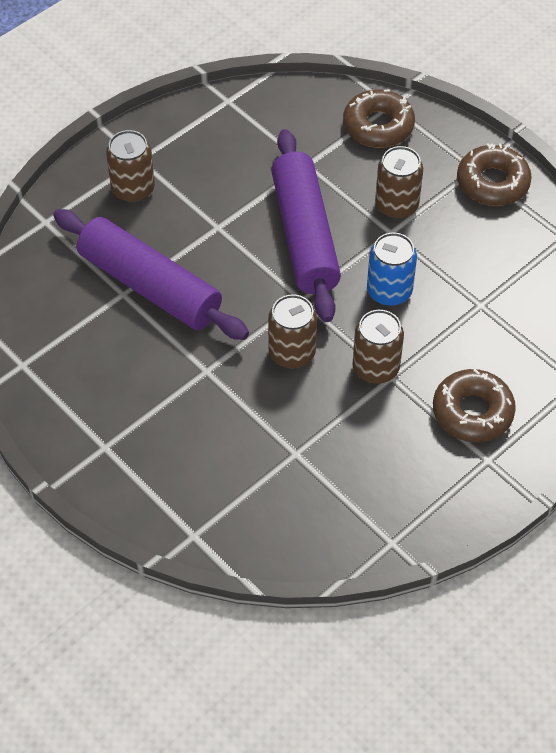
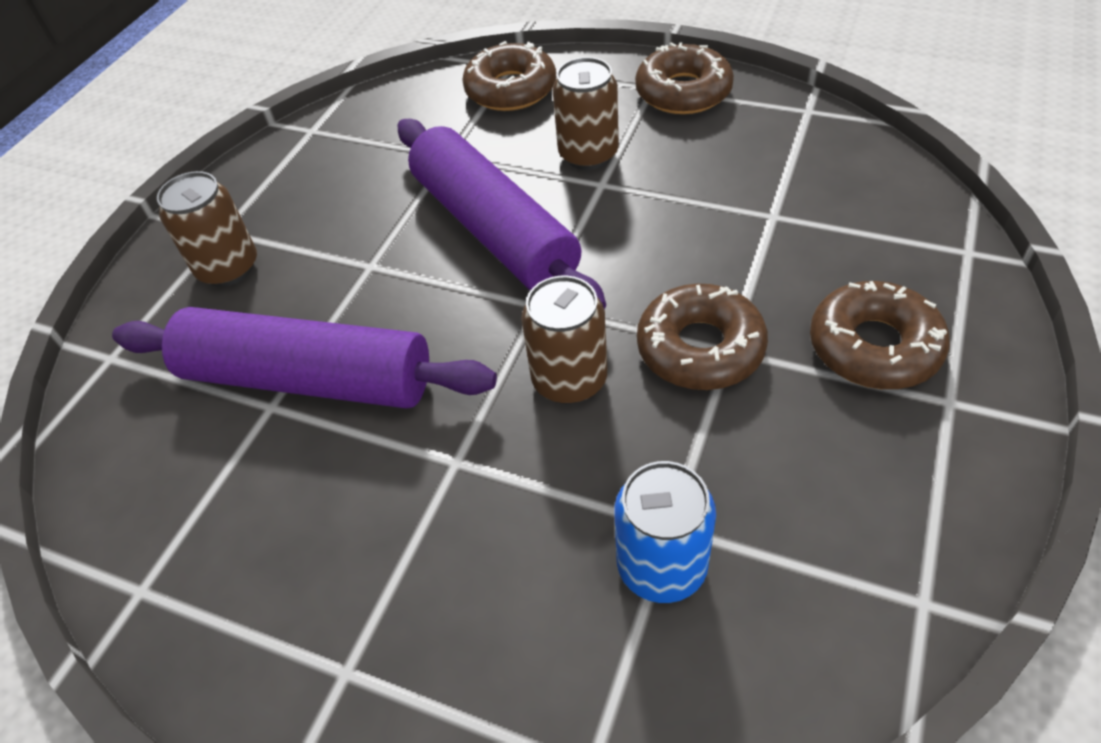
camera: 20 degrees left, 5 degrees down
brown can [353,310,404,384] -> brown donut [637,284,768,390]
blue can [367,233,417,306] -> blue can moved to [614,461,716,603]

